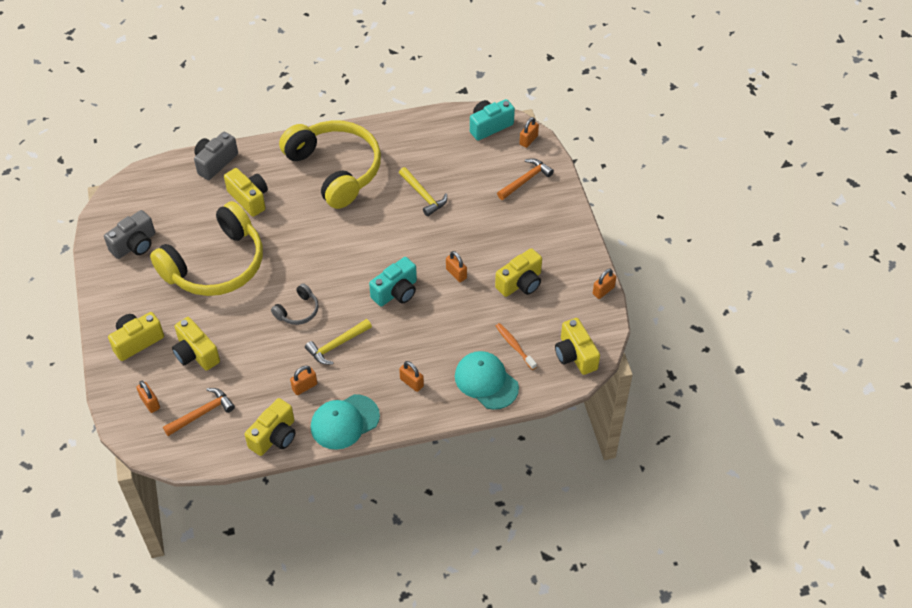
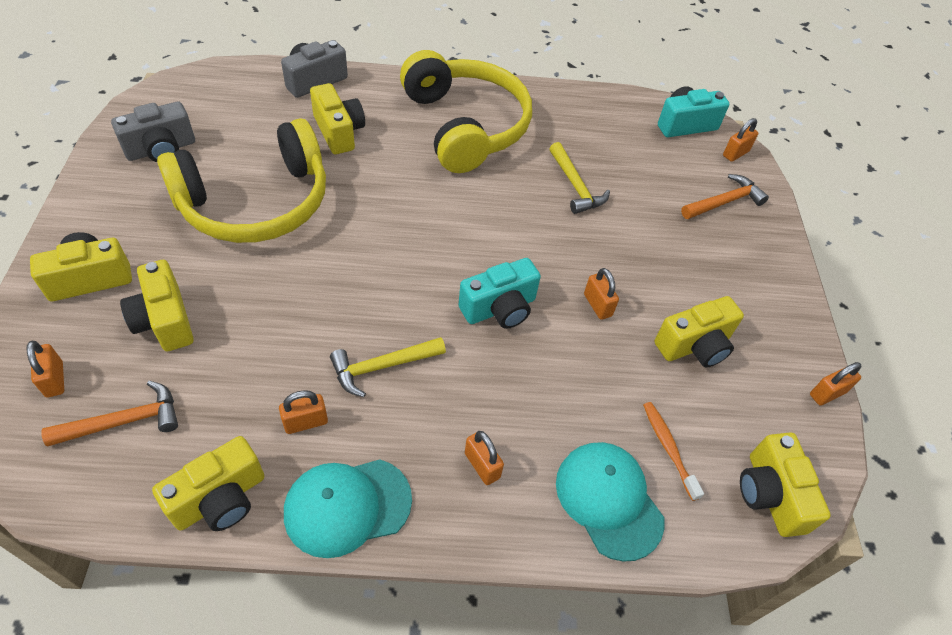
camera: 10 degrees right, 0 degrees up
grey headphones [271,283,319,325] -> none

